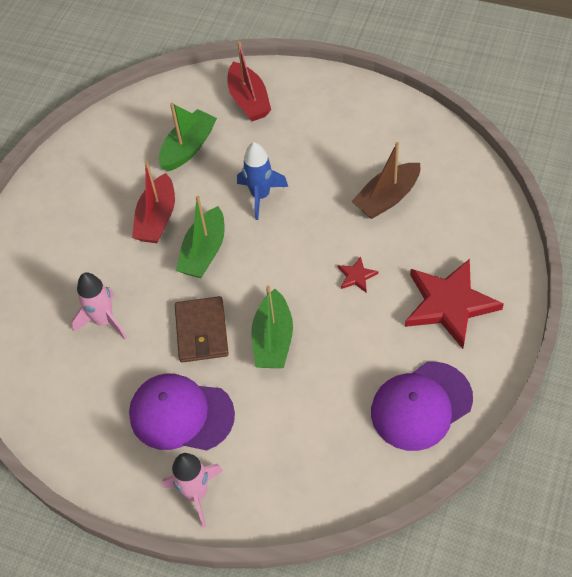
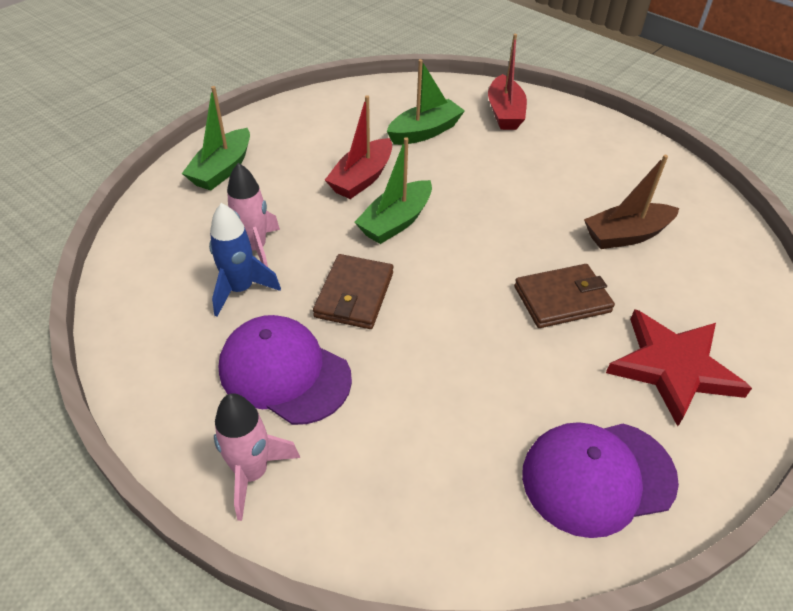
camera: 15 degrees right, 10 degrees down
blue rocket [237,142,288,220] -> blue rocket moved to [209,203,281,316]
green boat [252,286,293,368] -> green boat moved to [182,86,250,191]
red star [338,256,378,292] -> brown wallet [514,264,615,328]

